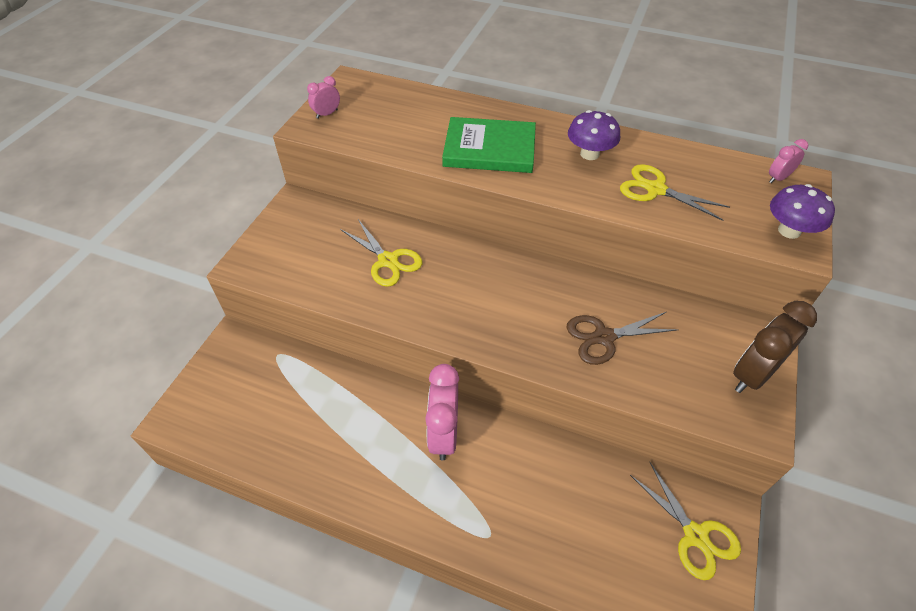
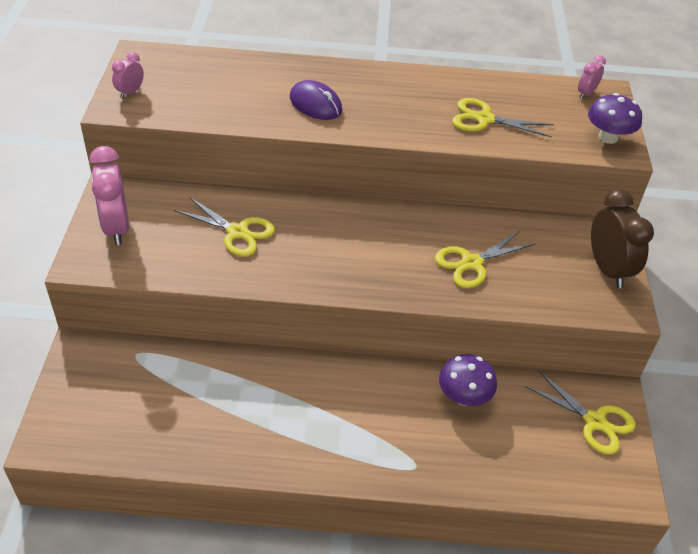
camera: 20 degrees left, 5 degrees down
pink clock [425,364,459,461] -> pink clock moved to [90,146,129,245]
green book [442,117,536,173] -> purple mouse [290,80,342,120]
brown scissors [566,312,679,365] -> yellow scissors [435,231,536,288]
purple mushroom [568,110,620,160] -> purple mushroom moved to [439,354,497,406]
brown clock [733,301,817,393] -> brown clock turned 135 degrees clockwise [591,189,654,288]

